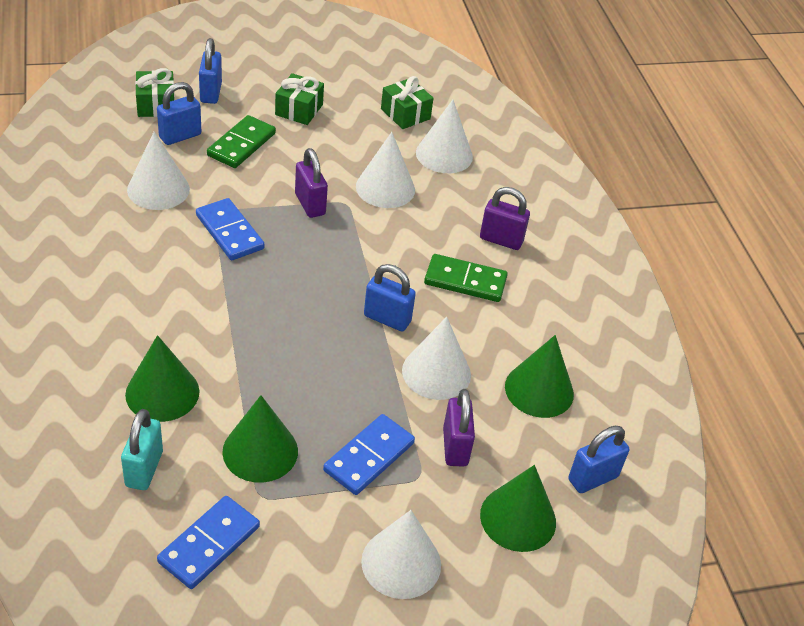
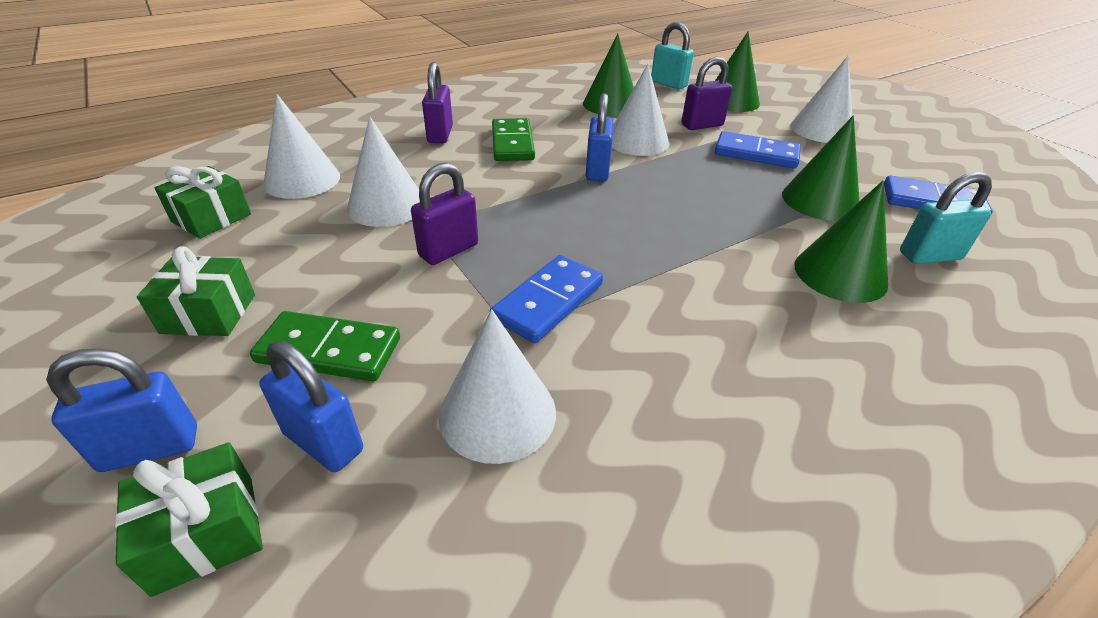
camera: 105 degrees left, 5 degrees down
blue padlock [568,426,629,493] -> turquoise padlock [651,22,694,89]

